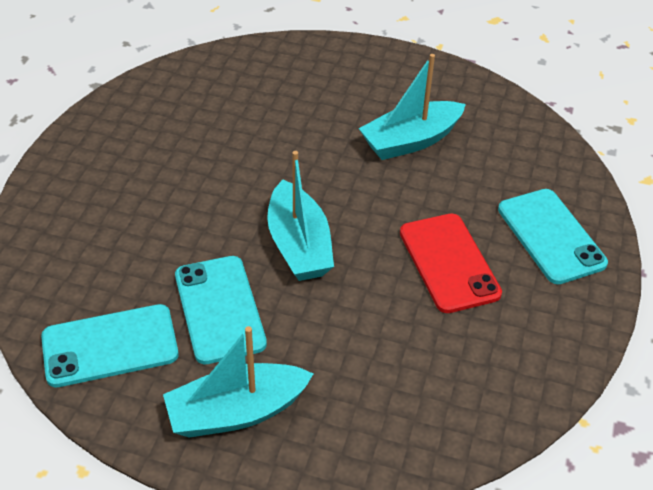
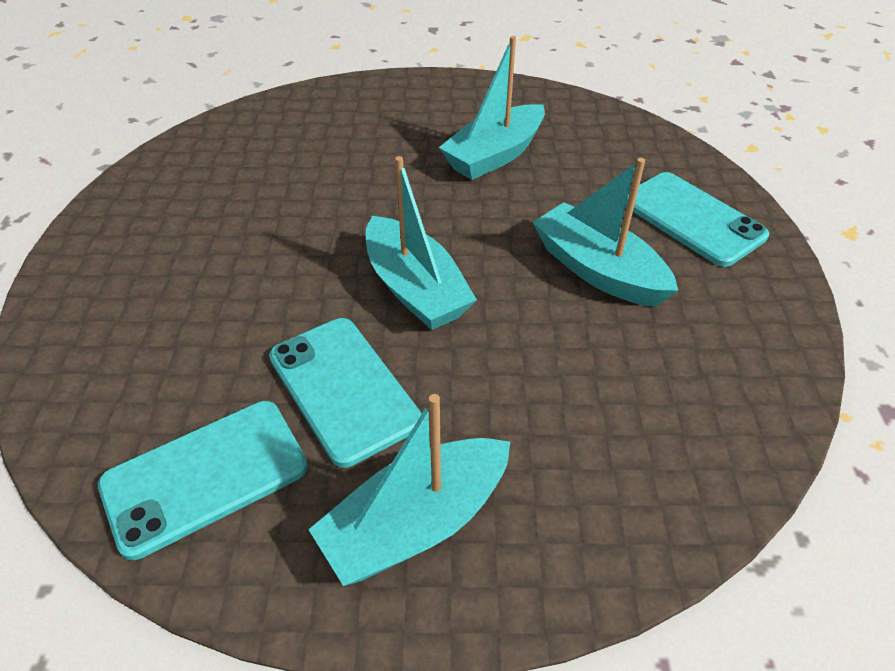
camera: 15 degrees left, 0 degrees up
red phone [400,213,502,313] -> turquoise boat [532,158,679,307]

